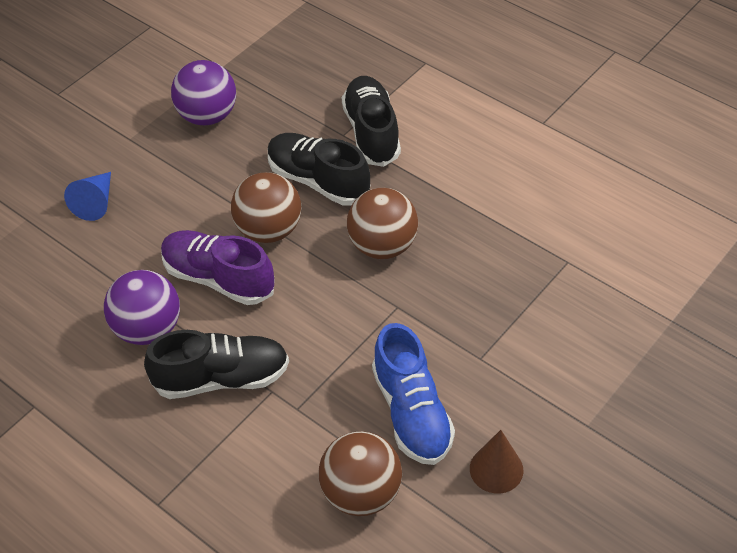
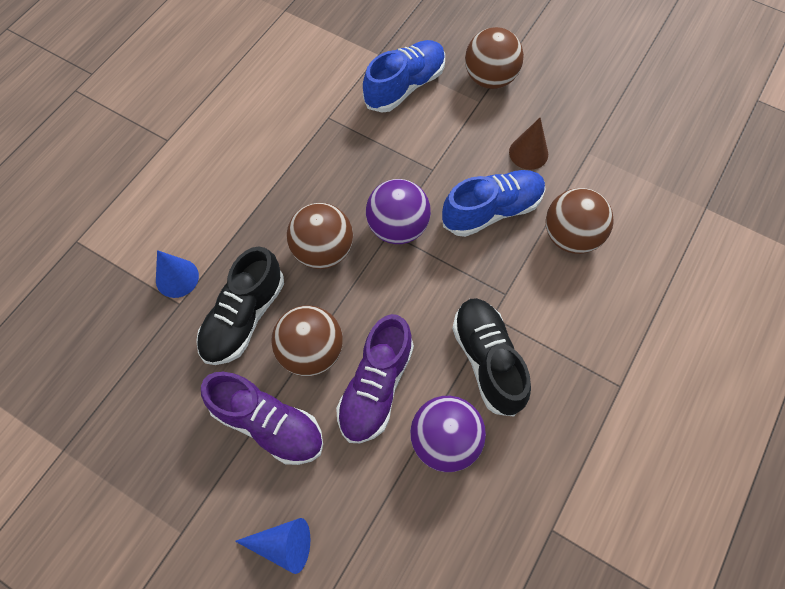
camera: 100 degrees left, 15 degrees up
purple ball [171,60,236,125] -> purple ball moved to [366,179,431,244]
black shoe [342,76,401,167] -> blue cone [156,250,199,298]
none -> purple shoe [201,372,323,465]
none -> blue shoe [363,40,445,113]
none -> brown ball [465,27,524,89]

